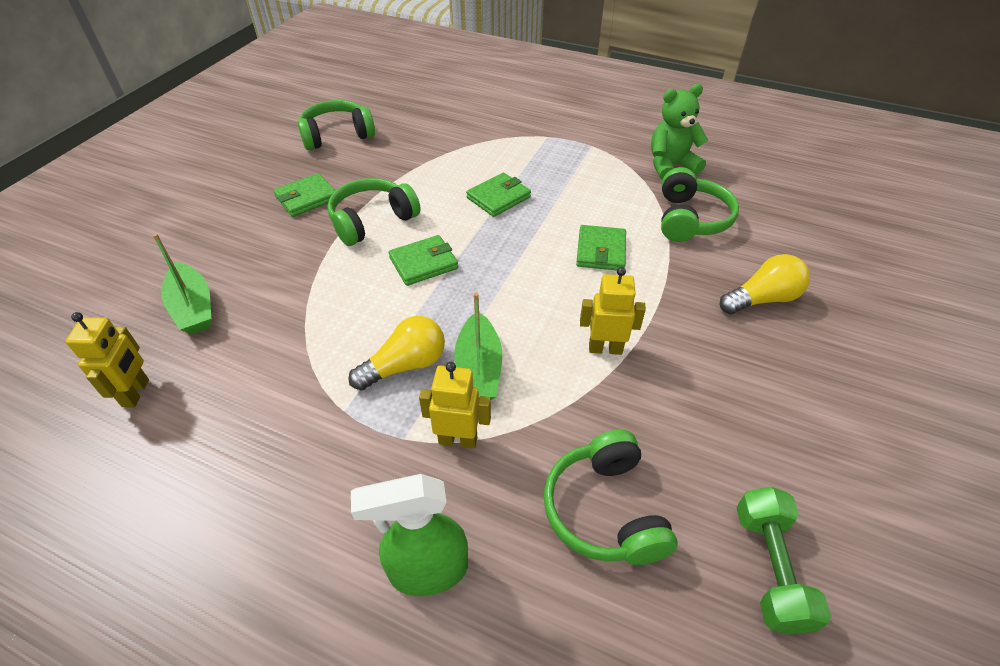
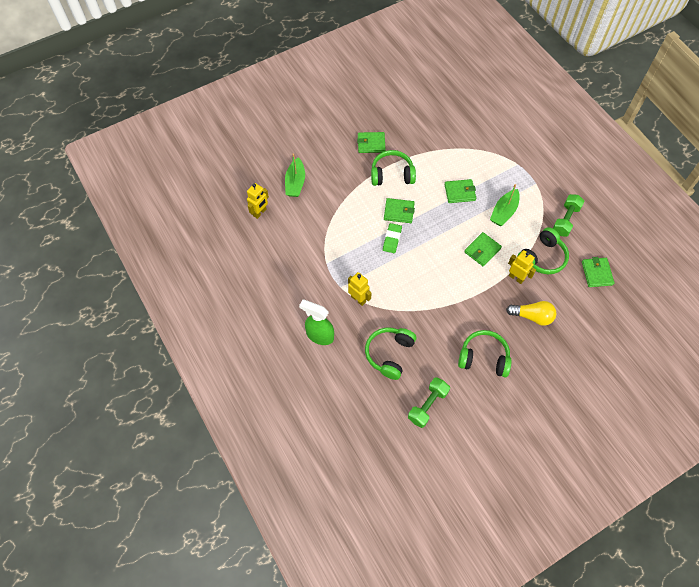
camera: 35 degrees right, 15 degrees up
green headphones [298,100,375,150] -> green headphones moved to [458,330,512,377]
yellow light bulb [348,316,445,390] -> none
green boat [454,292,502,400] -> green boat moved to [490,184,520,226]
yellow robot [580,267,646,355] -> yellow robot moved to [508,250,536,284]
green teddy bear [651,84,708,180] -> green dumbbell [553,194,585,237]
none -> green eraser [383,223,402,253]
none -> green wallet [582,257,614,287]

